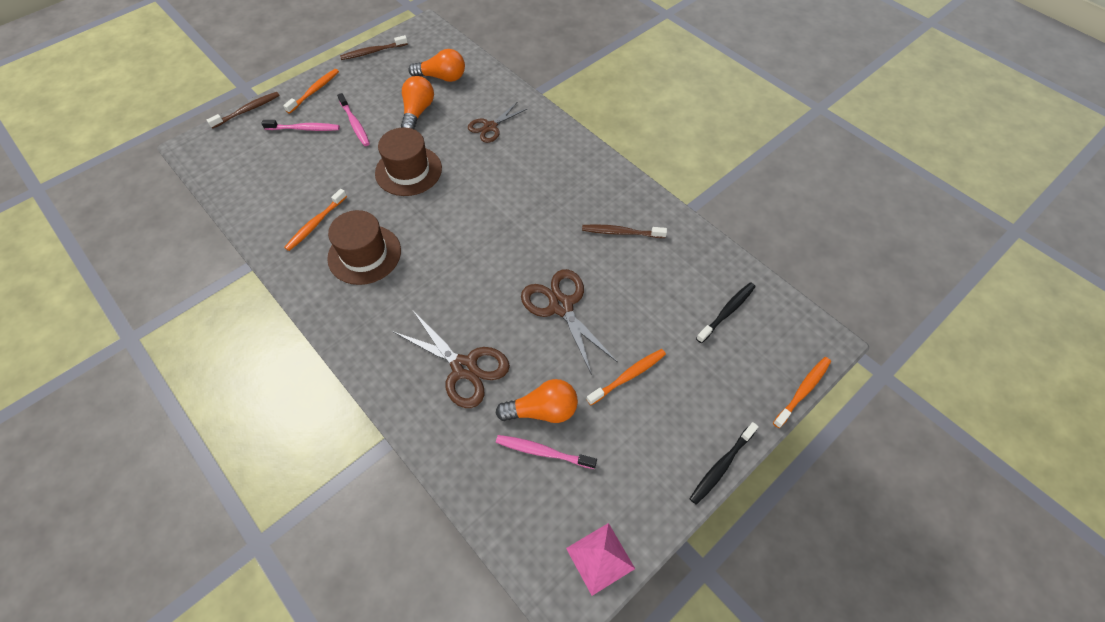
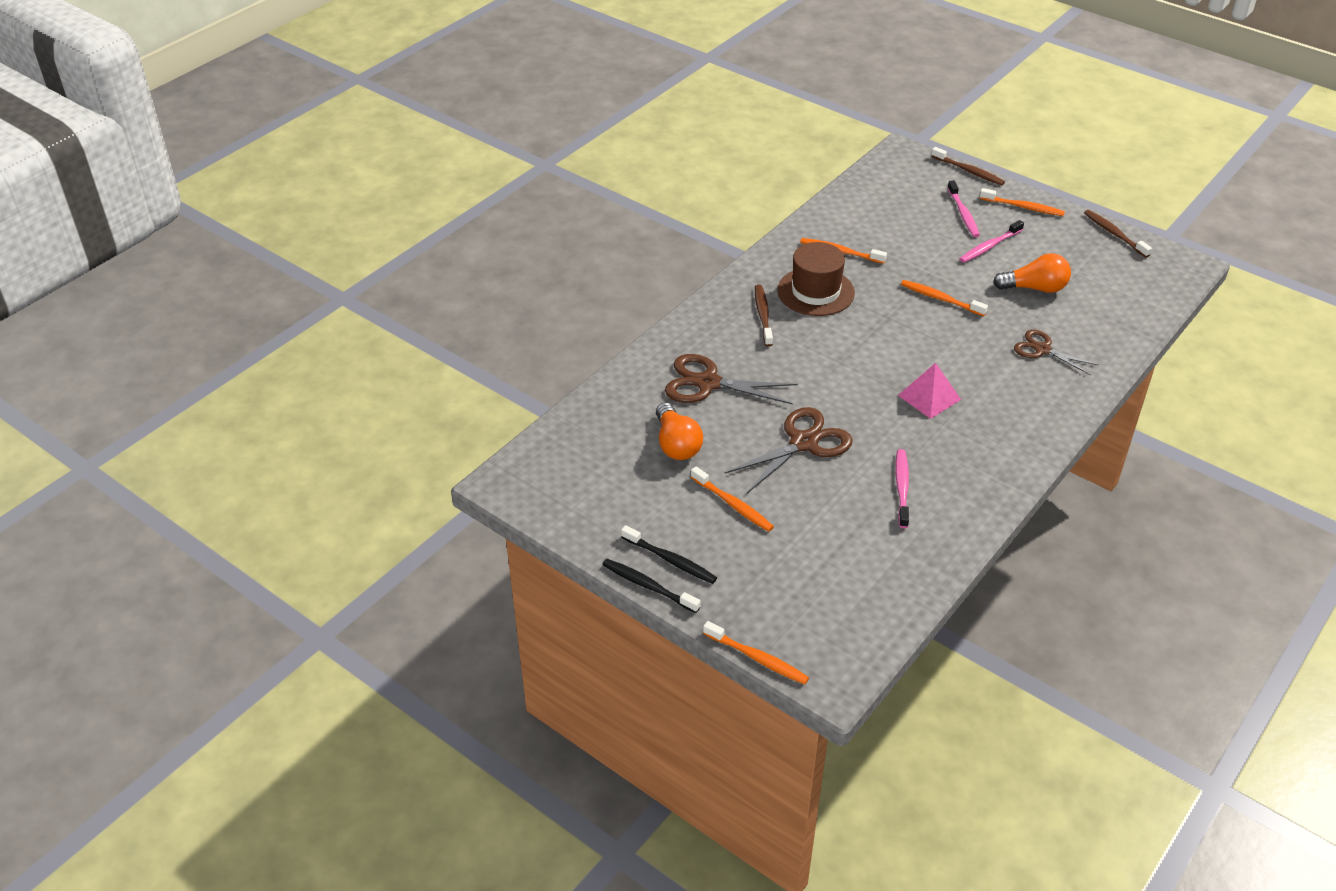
camera: 80 degrees right, 15 degrees down
brown hat [375,127,442,196] -> orange toothbrush [901,280,988,316]
brown scissors [392,311,510,408] -> brown scissors turned 75 degrees clockwise [665,354,798,405]
orange light bulb [408,49,465,82] -> none
pink toothbrush [496,435,597,469] -> pink toothbrush moved to [895,449,909,528]
pink pyramid [566,523,635,596] -> pink pyramid moved to [898,363,961,419]
brown toothbrush [582,224,667,238] -> brown toothbrush moved to [755,285,773,347]
black toothbrush [696,282,755,343] -> black toothbrush moved to [621,525,717,584]

